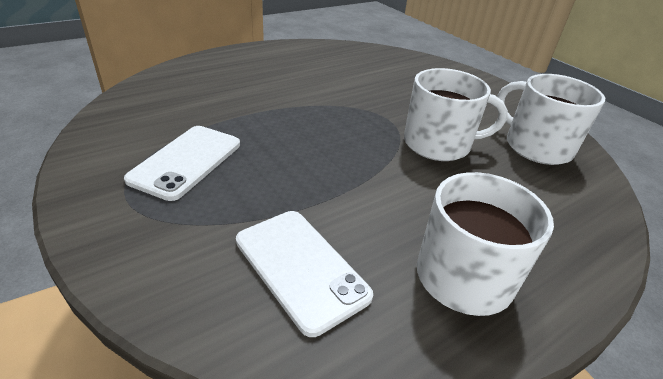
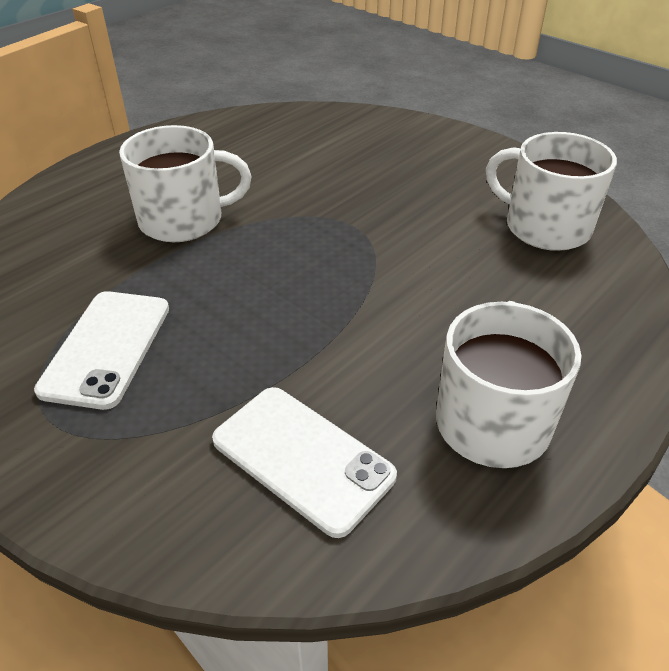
camera: 10 degrees left, 5 degrees up
white mug [404,68,508,161] -> white mug moved to [119,125,252,242]

